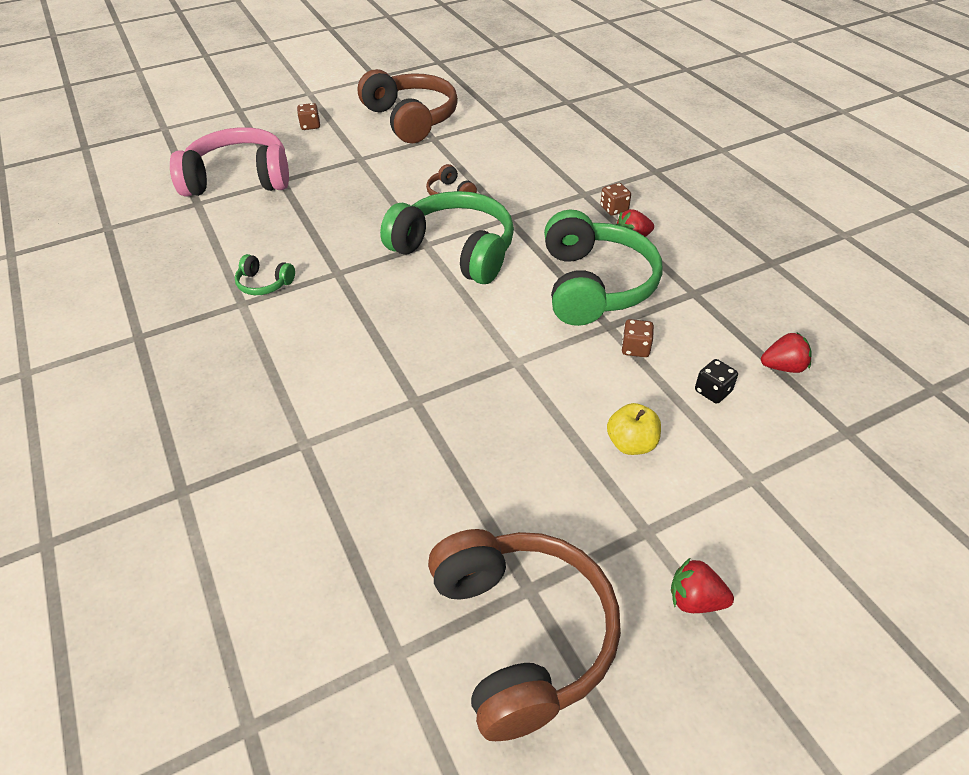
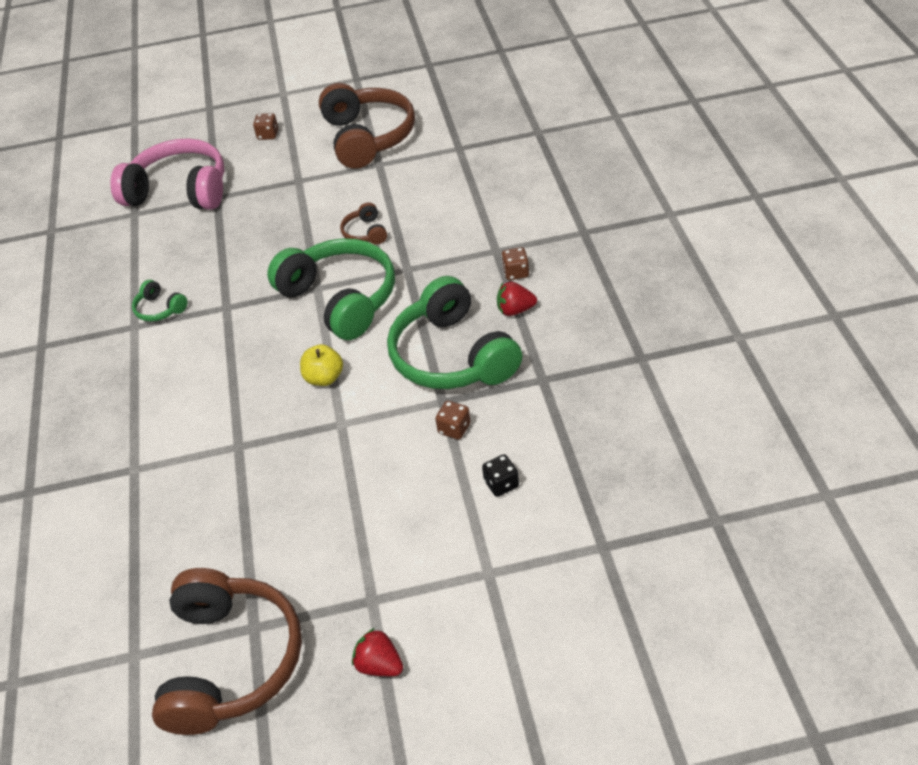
camera: 20 degrees right, 0 degrees up
green headphones [544,210,663,326] -> green headphones turned 135 degrees clockwise [387,276,522,389]
yellow apple [607,403,661,455] -> yellow apple moved to [300,344,343,386]
red strawberry [761,332,812,373] -> none

